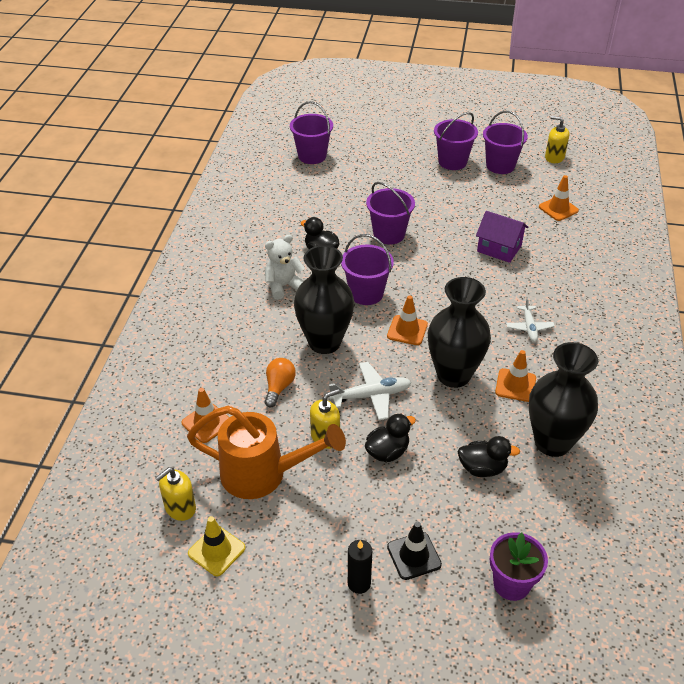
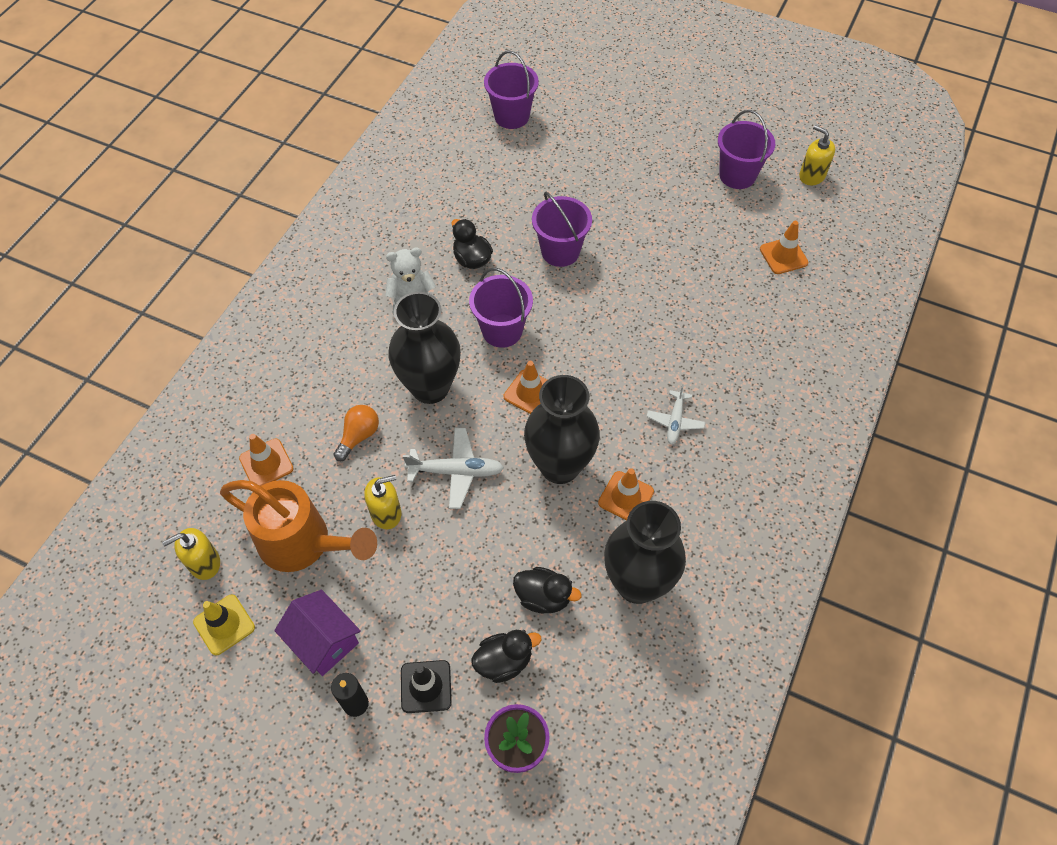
camera: 15 degrees right, 15 degrees up
black duck [365,414,416,462] -> black duck moved to [471,630,541,683]
purple bucket [434,112,478,170] -> none
purple house [476,211,528,263] -> purple house moved to [274,590,361,676]

